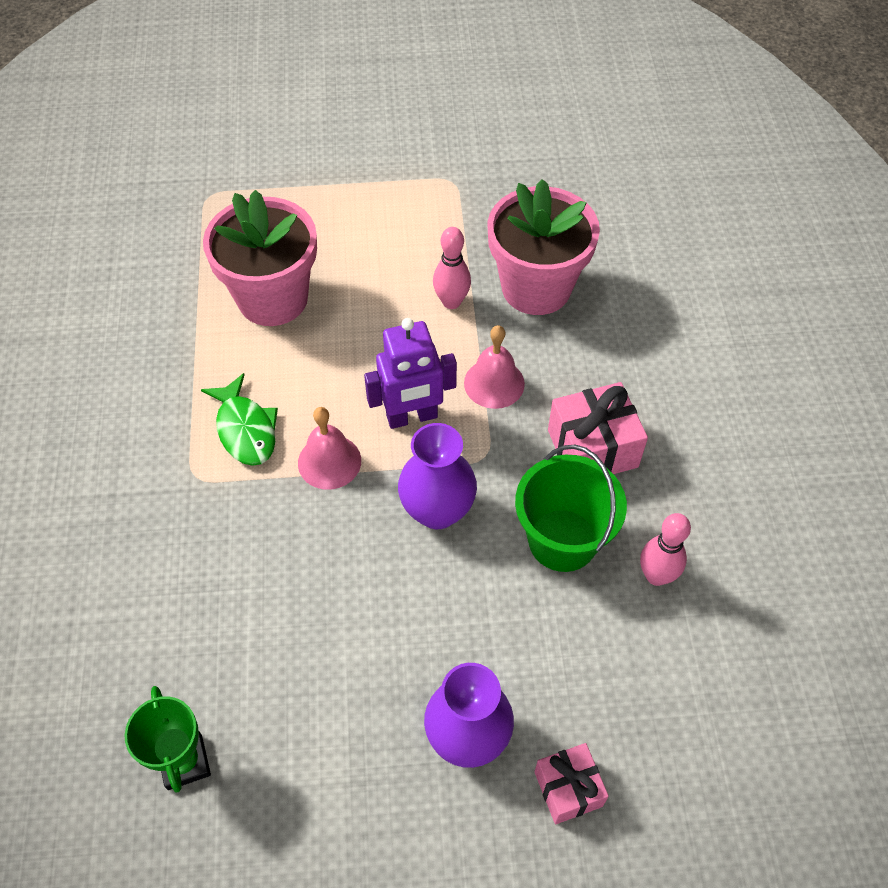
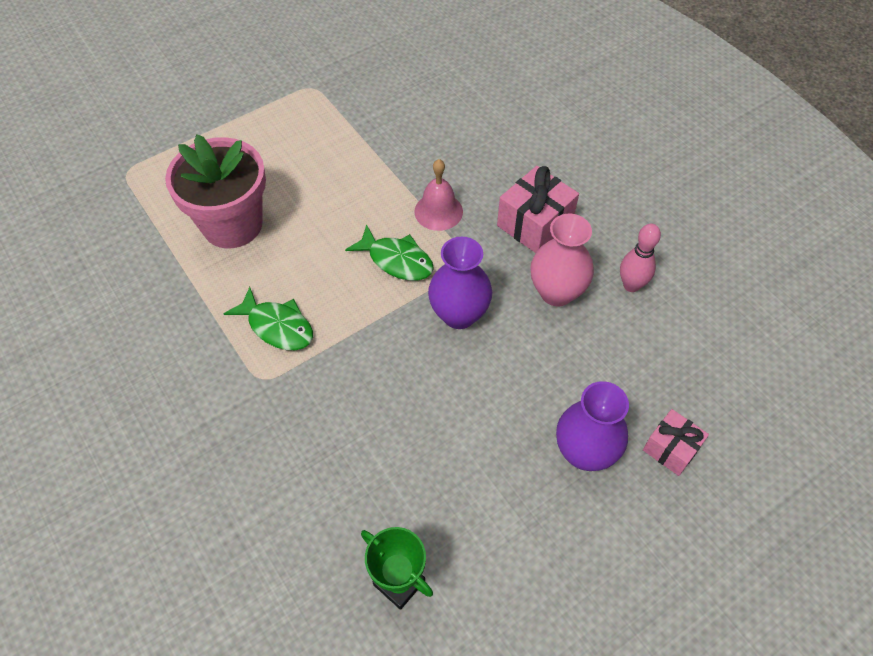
camera: 30 degrees left, 0 degrees up
pink bell [298,407,361,490] -> none
purple robot [364,318,457,429] -> green fish [345,224,434,281]
pink bowling pin [433,227,471,309] -> none
pink flower pot [487,179,600,315] -> none
green bucket [515,445,627,572] -> pink vase [530,214,594,306]

